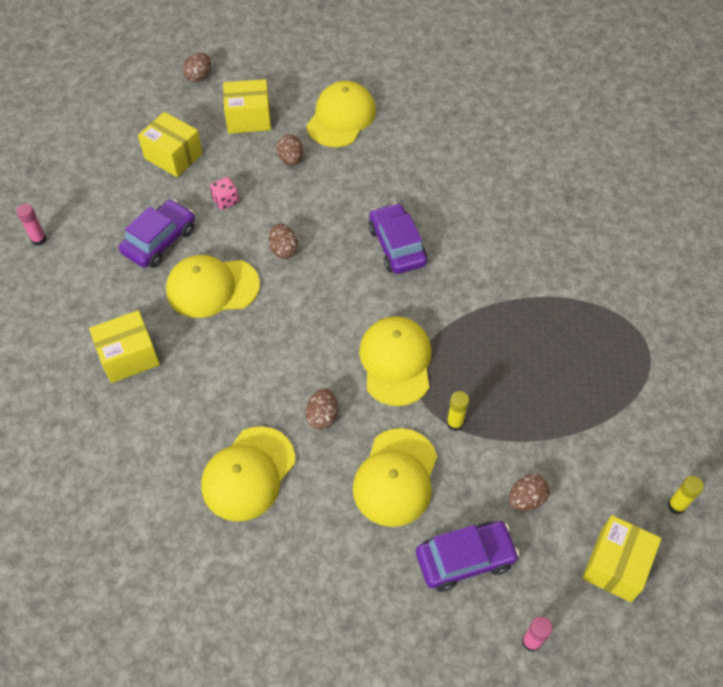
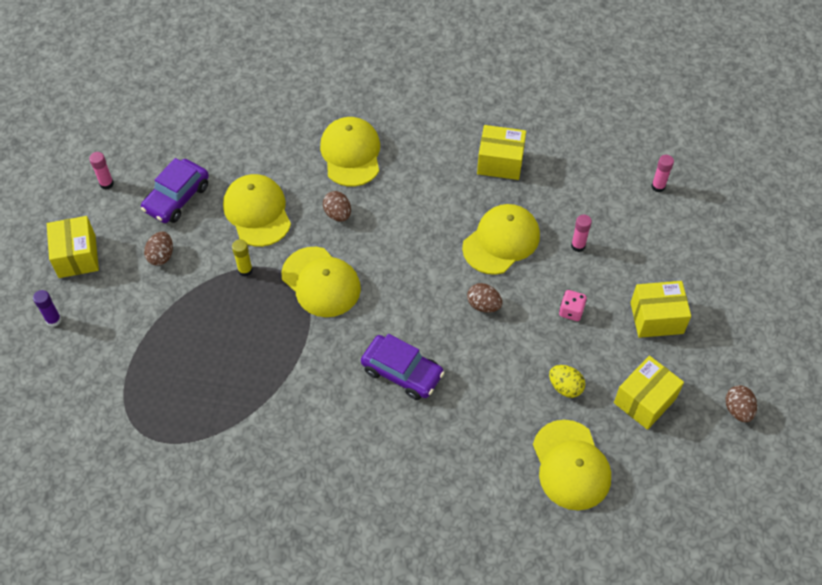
camera: 140 degrees right, 0 degrees up
yellow box [89,310,160,383] -> yellow box turned 75 degrees clockwise [477,125,526,180]
purple car [119,199,195,268] -> pink glue stick [571,215,592,252]
brown egg [276,134,303,166] -> yellow egg [549,365,585,398]
yellow glue stick [667,476,704,514] -> purple glue stick [33,290,61,327]

